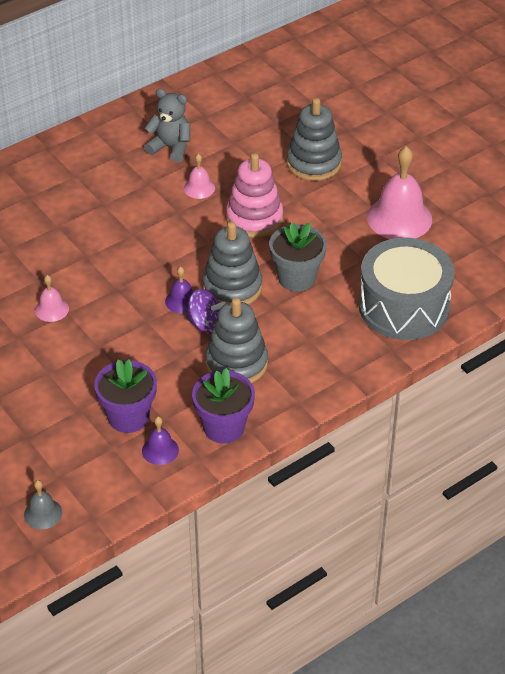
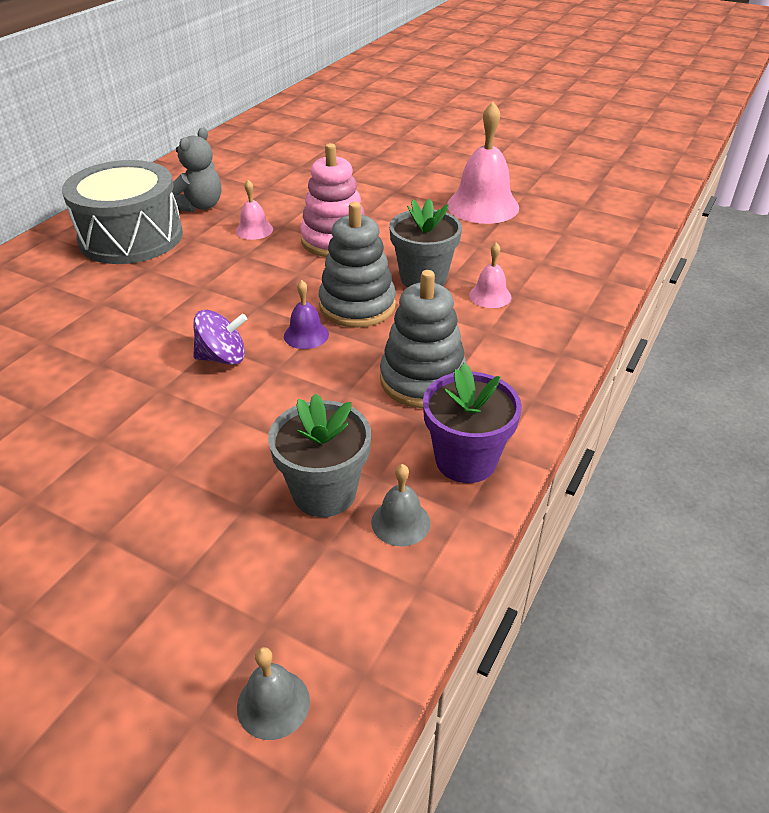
camera: 25 degrees left, 5 degrees down
pink bell [35,275,69,322] -> pink bell moved to [469,242,511,308]
purple flower pot [94,359,157,433] -> grey flower pot [268,393,371,517]
purple bell [142,416,179,465] -> grey bell [371,464,430,546]
grey teddy bear [144,89,190,162] -> grey teddy bear turned 120 degrees clockwise [172,128,221,212]
purple spinning top [186,289,226,334] -> purple spinning top moved to [193,310,247,365]
grey stacking toy [286,98,342,181] -> none
grey drum [359,238,455,340] -> grey drum moved to [62,160,183,264]

